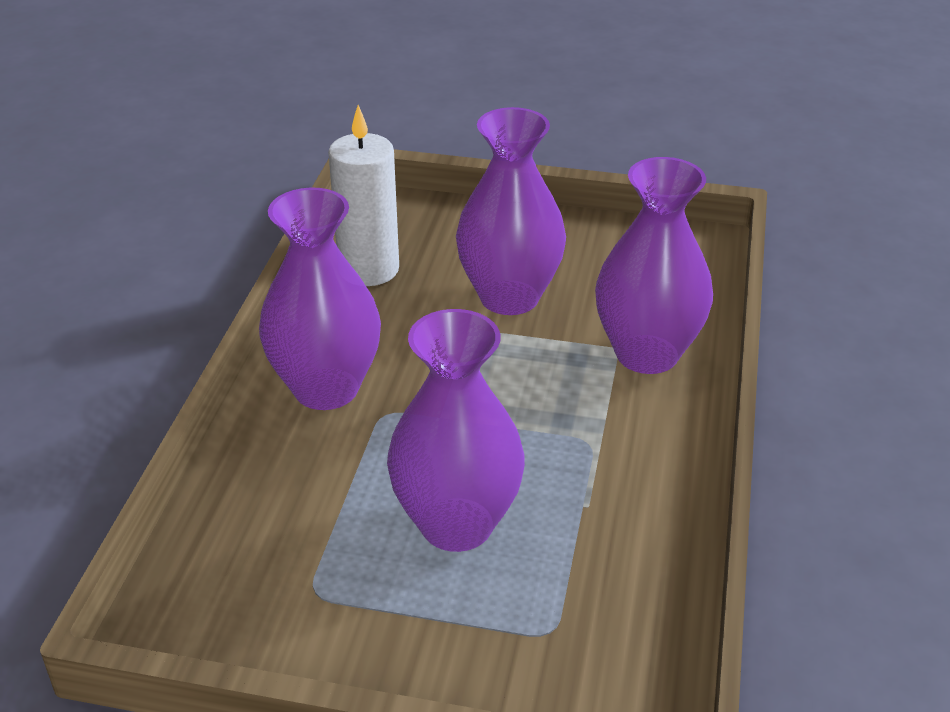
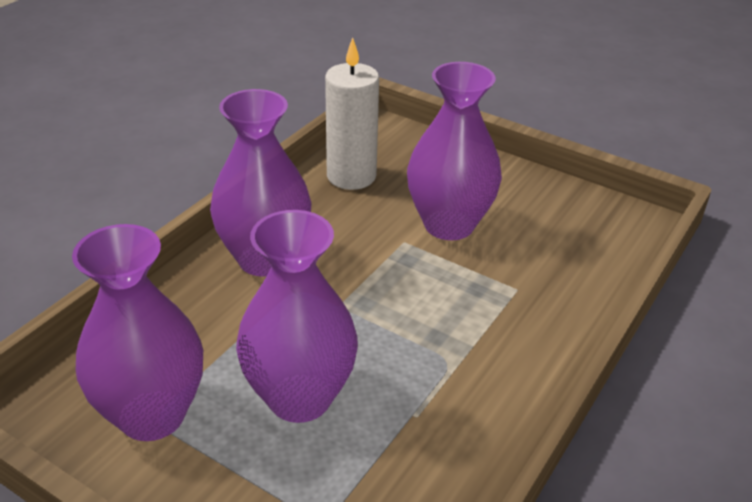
camera: 20 degrees right, 0 degrees up
purple vase [595,157,713,374] -> purple vase moved to [72,224,203,441]

